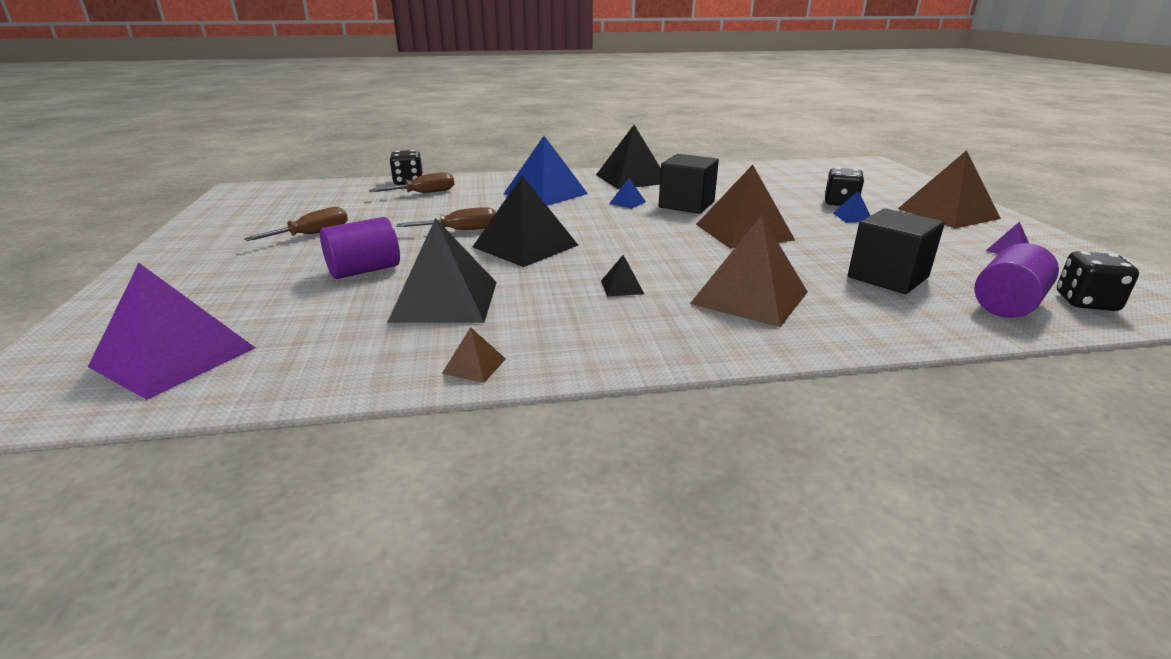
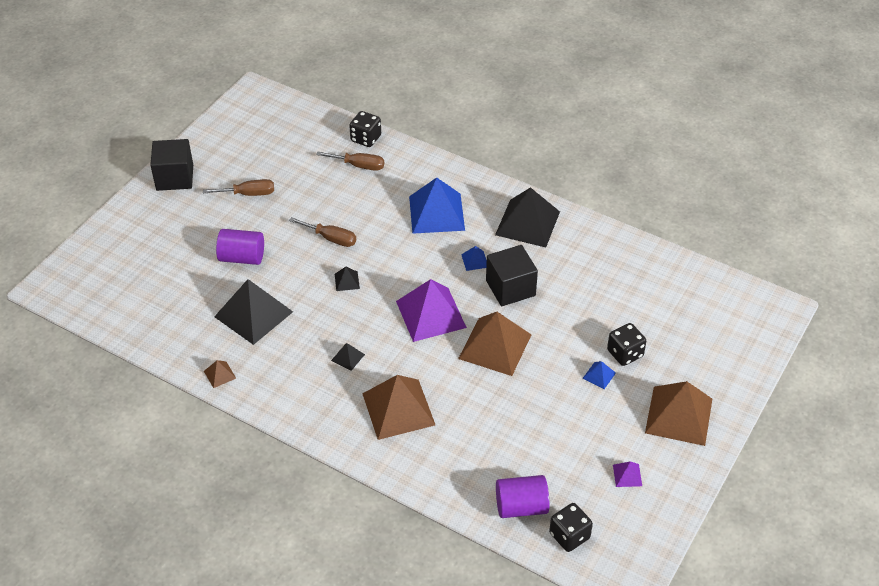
camera: 40 degrees right, 20 degrees up
purple pyramid [88,263,255,400] -> purple pyramid moved to [396,279,467,342]
black pyramid [473,176,578,267] -> black pyramid [335,267,360,291], size x0.43
black cube [848,208,945,294] -> black cube moved to [150,139,193,191]

